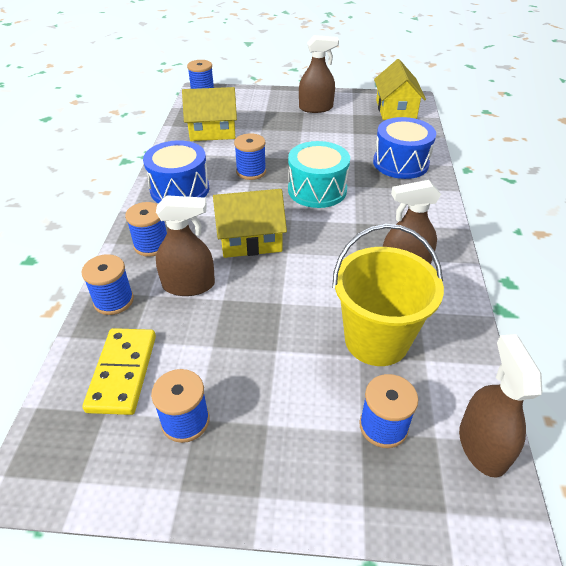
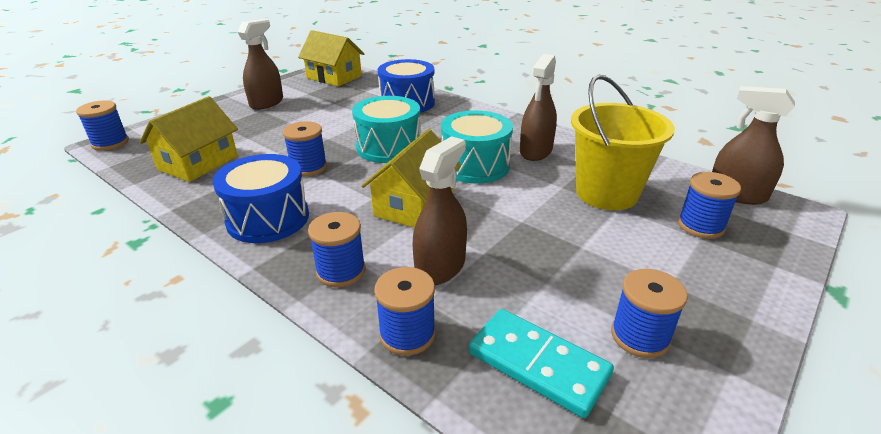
camera: 55 degrees left, 10 degrees down
yellow domino [83,328,156,415] -> turquoise domino [469,309,614,418]
none -> turquoise drum [441,110,513,184]

